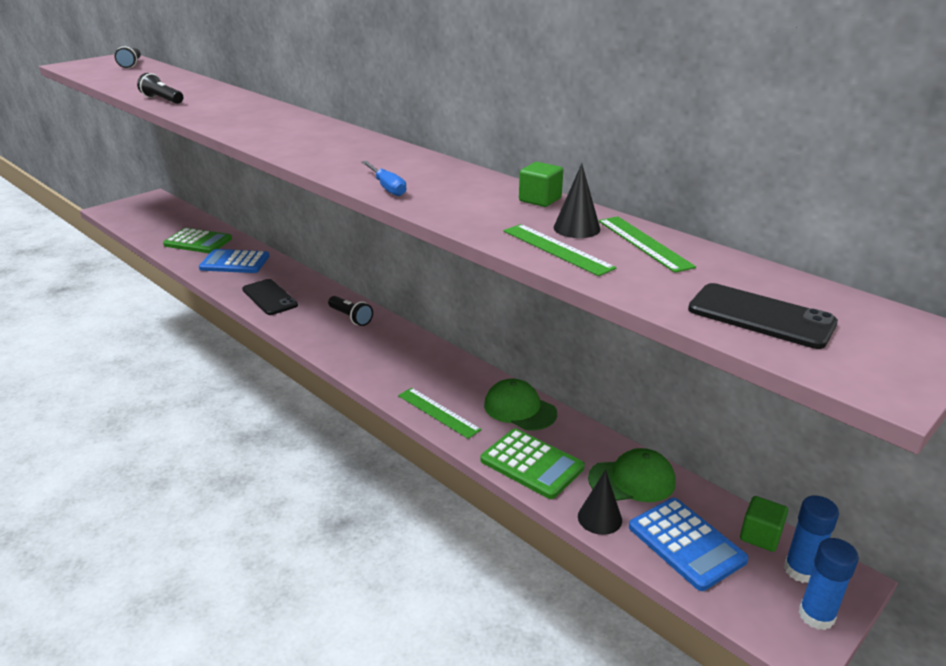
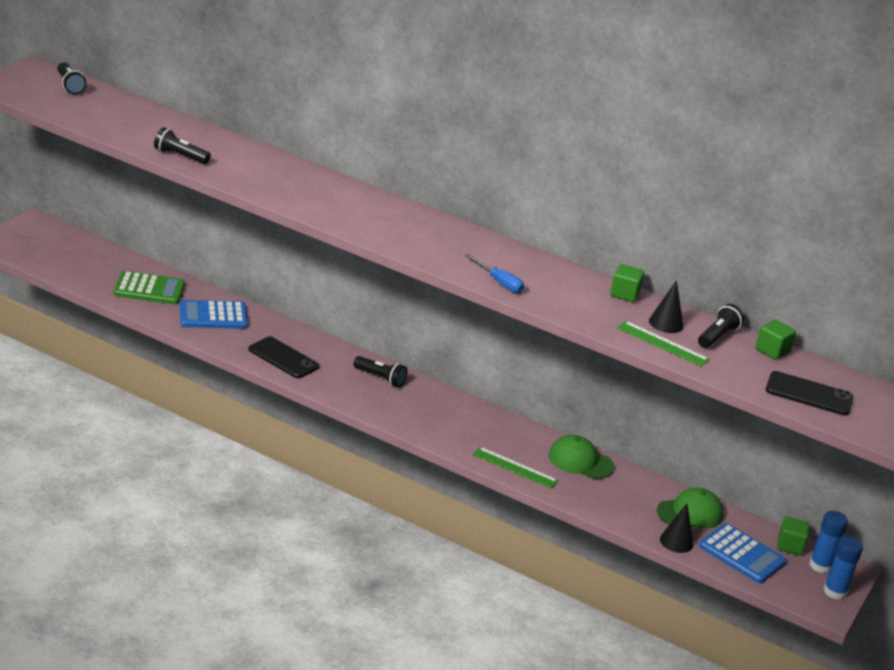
camera: 20 degrees left, 0 degrees up
green calculator [481,429,585,499] -> none
green ruler [599,216,696,273] -> black flashlight [698,304,744,348]
none -> green cube [755,320,796,360]

